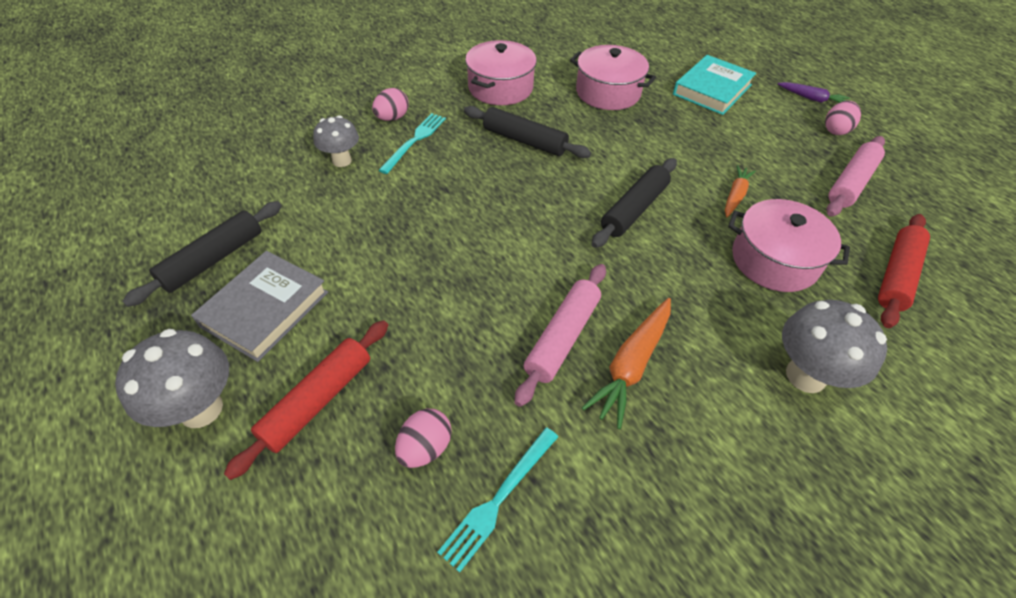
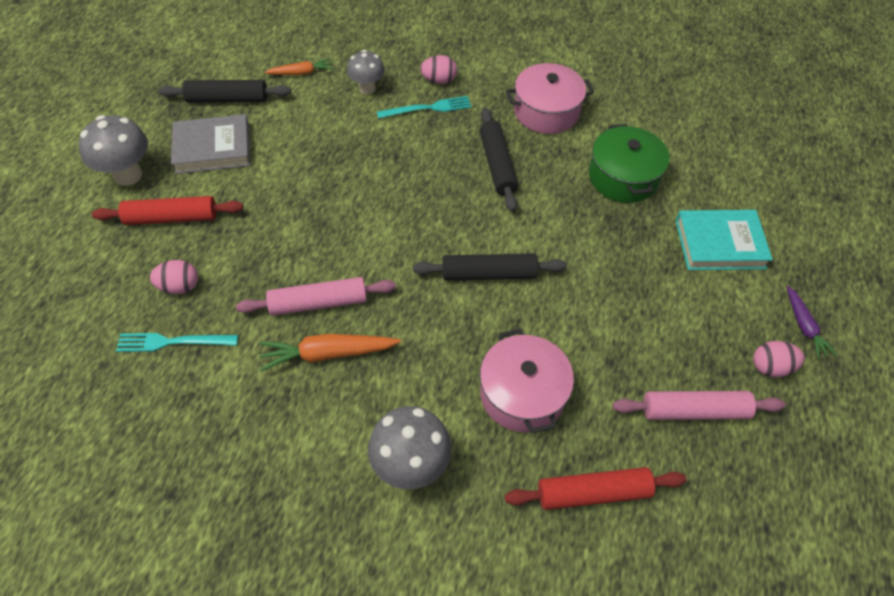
camera: 50 degrees right, 5 degrees up
pink pot [570,45,656,110] -> green pot [589,124,669,203]
orange carrot [725,165,756,217] -> orange carrot moved to [264,59,333,75]

